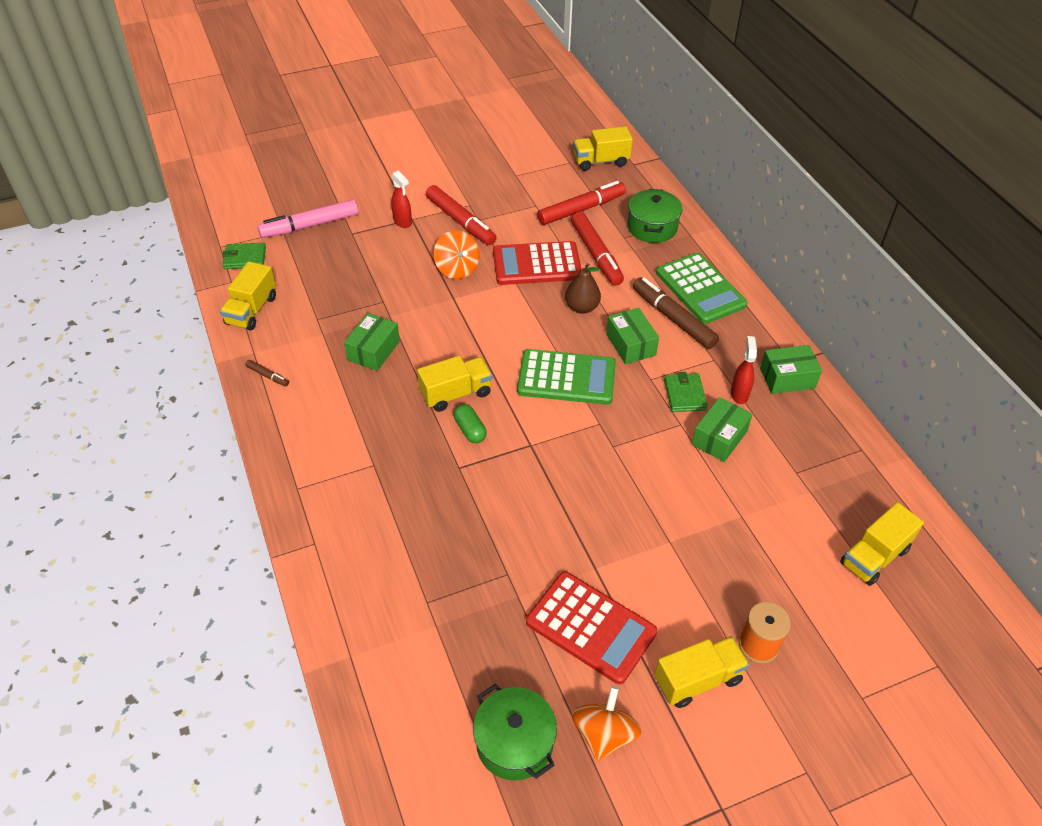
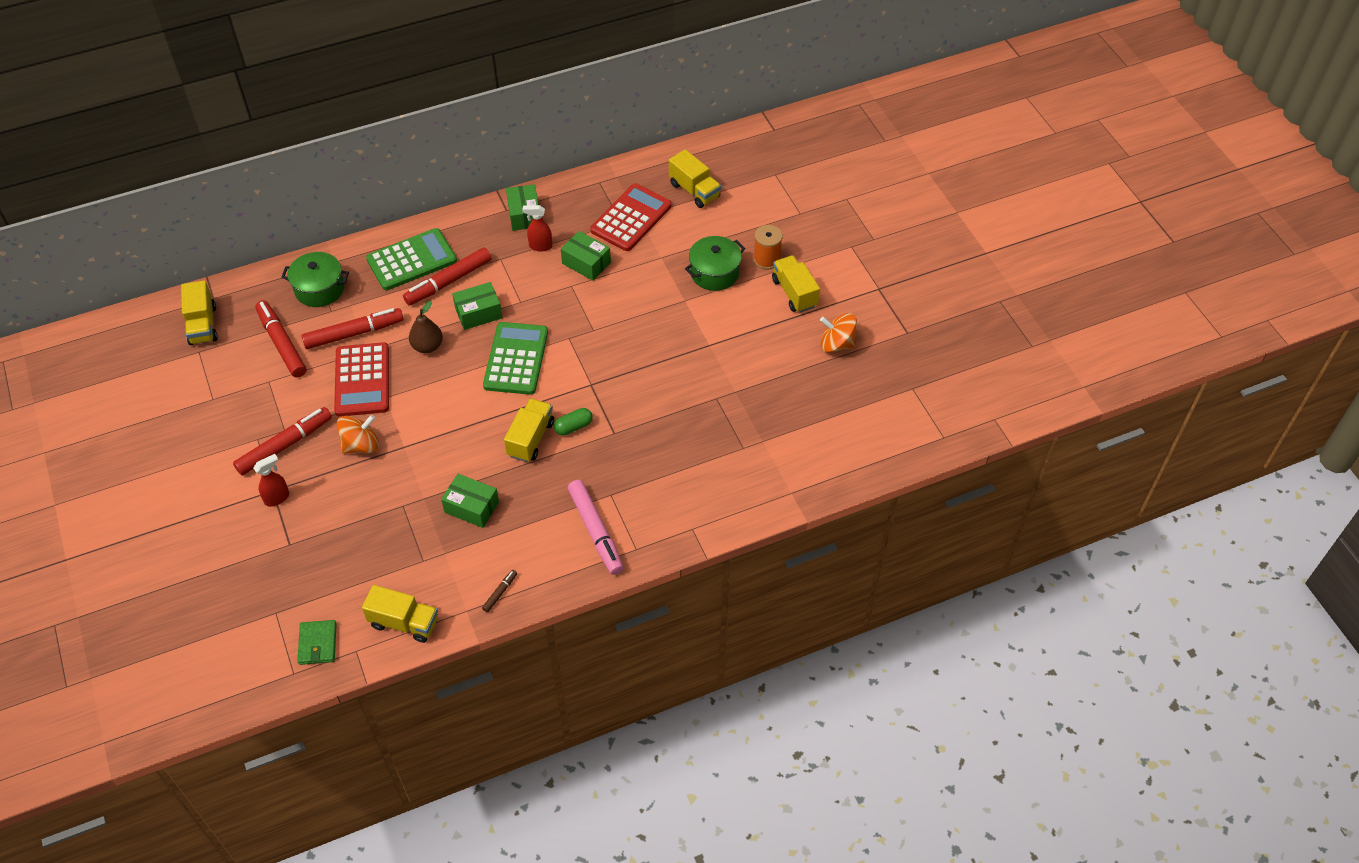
camera: 90 degrees left, 5 degrees up
pink marker [258,199,358,238] -> pink marker moved to [568,480,624,575]
yellow truck [417,356,492,412] -> yellow truck turned 45 degrees clockwise [504,398,554,462]
green pot [473,684,557,780] -> green pot moved to [685,236,745,291]
red calculator [526,572,657,684] -> red calculator moved to [590,183,672,251]
brown marker [633,277,719,349] -> red marker [403,247,491,306]
green wallet [664,372,707,412] -> none

